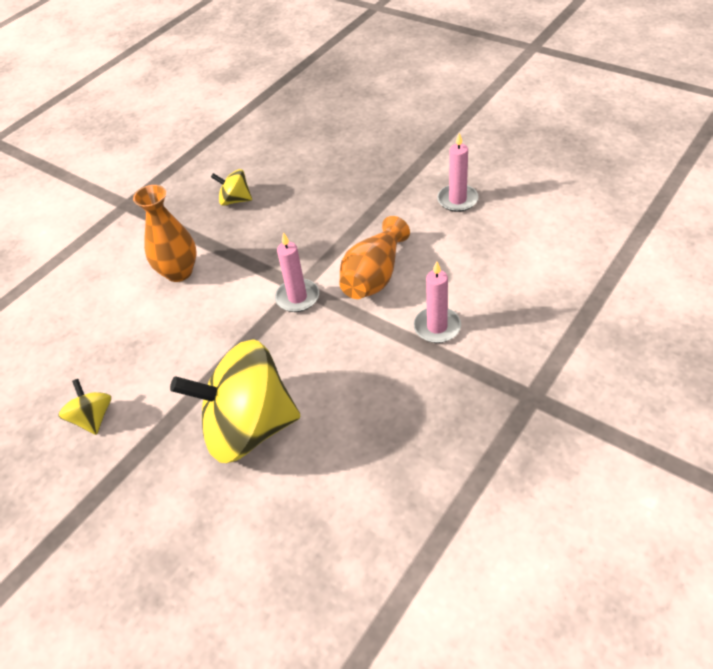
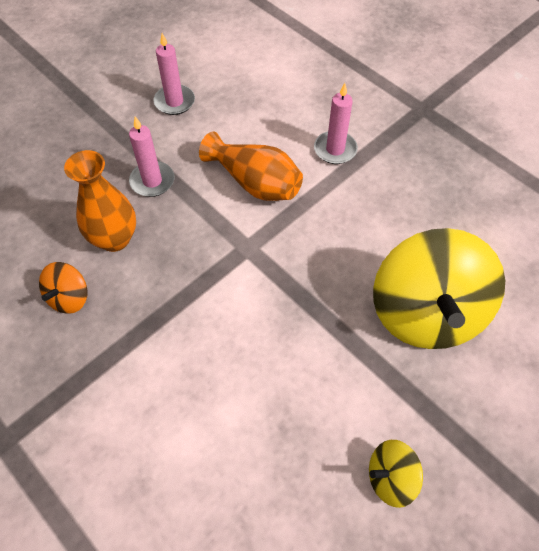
camera: 85 degrees left, 10 degrees up
orange vase [133,185,197,282] -> orange vase moved to [64,150,136,252]
yellow spinning top [211,169,252,206] -> orange spinning top [39,262,88,314]
pink candle [275,232,319,312] -> pink candle moved to [129,117,174,197]

